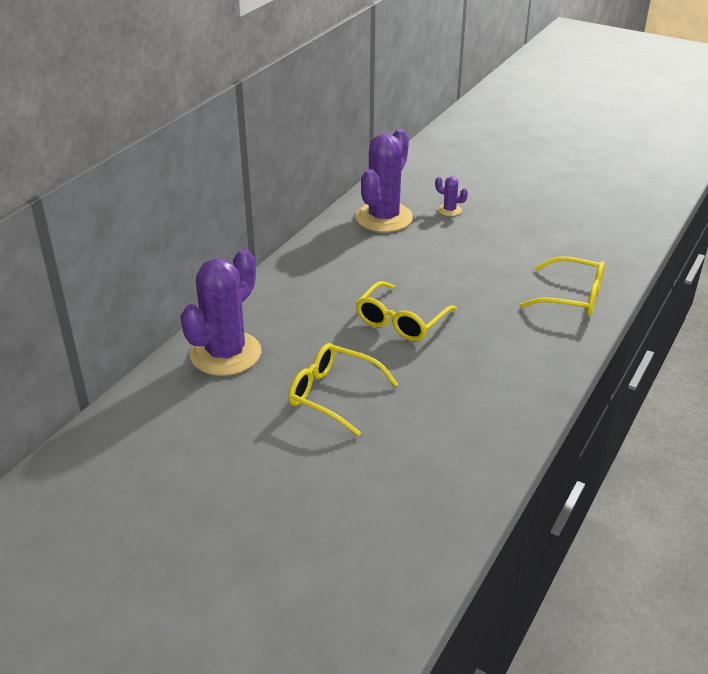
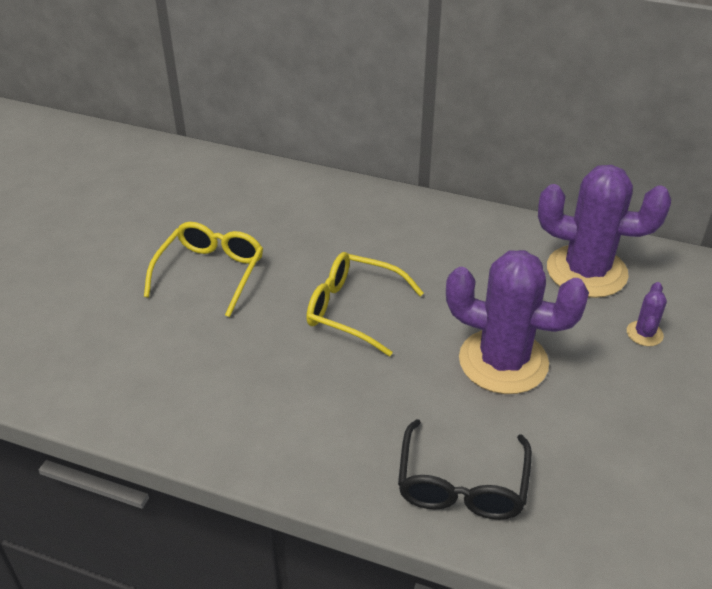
camera: 80 degrees right, 5 degrees up
purple cactus [180,249,261,376] -> purple cactus moved to [446,250,589,394]
yellow glasses [520,256,605,316] -> black glasses [398,419,532,520]

